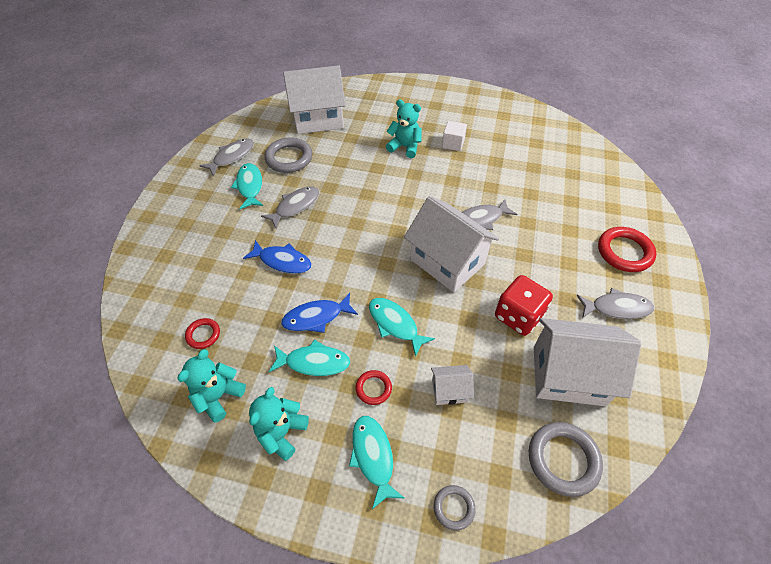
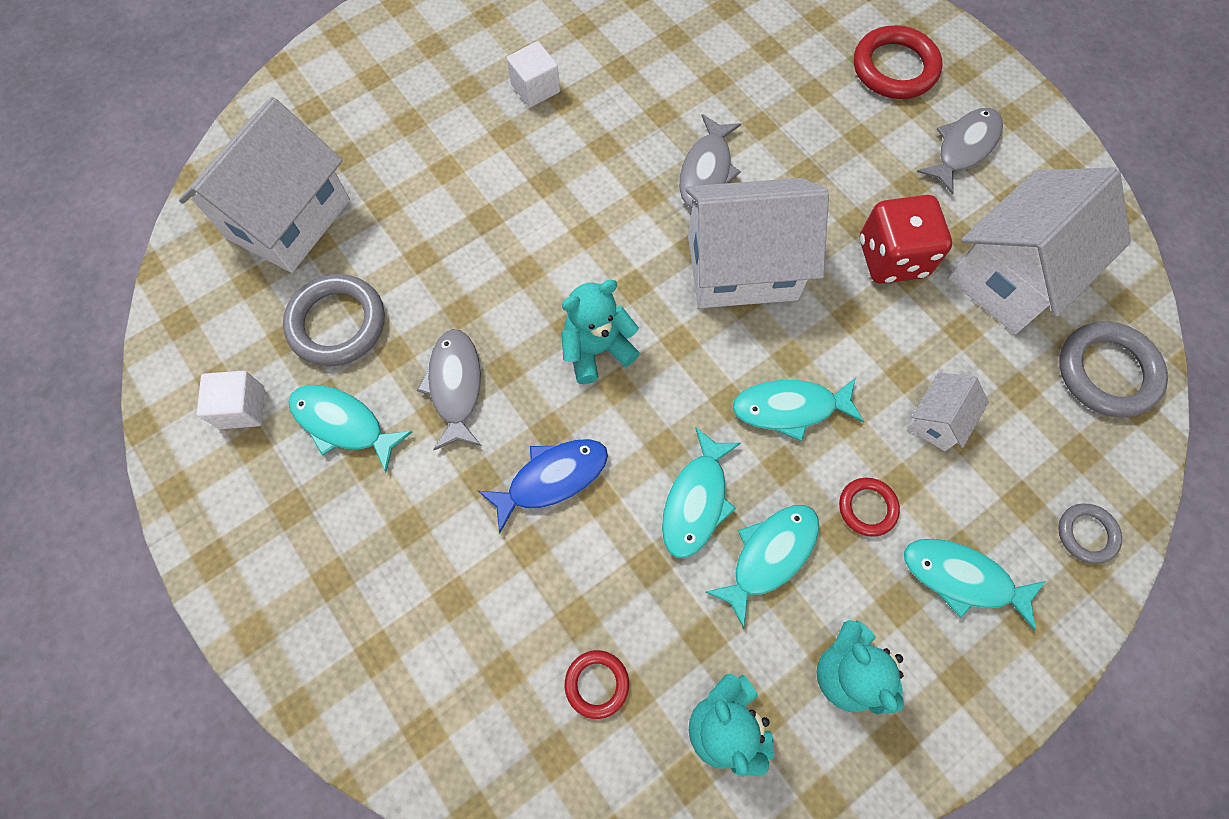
camera: 50 degrees left, 15 degrees up
grey fish [199,139,254,177] -> white cube [197,371,265,429]
blue fish [281,293,358,333] -> turquoise fish [662,427,741,559]
turquoise teddy bear [386,99,422,158] -> turquoise teddy bear moved to [561,280,640,384]

